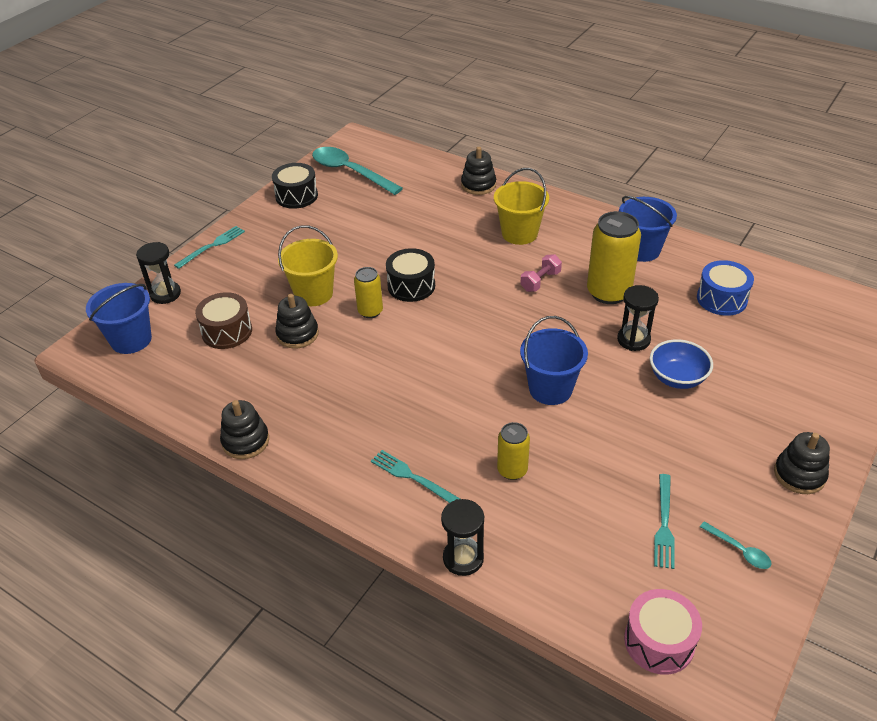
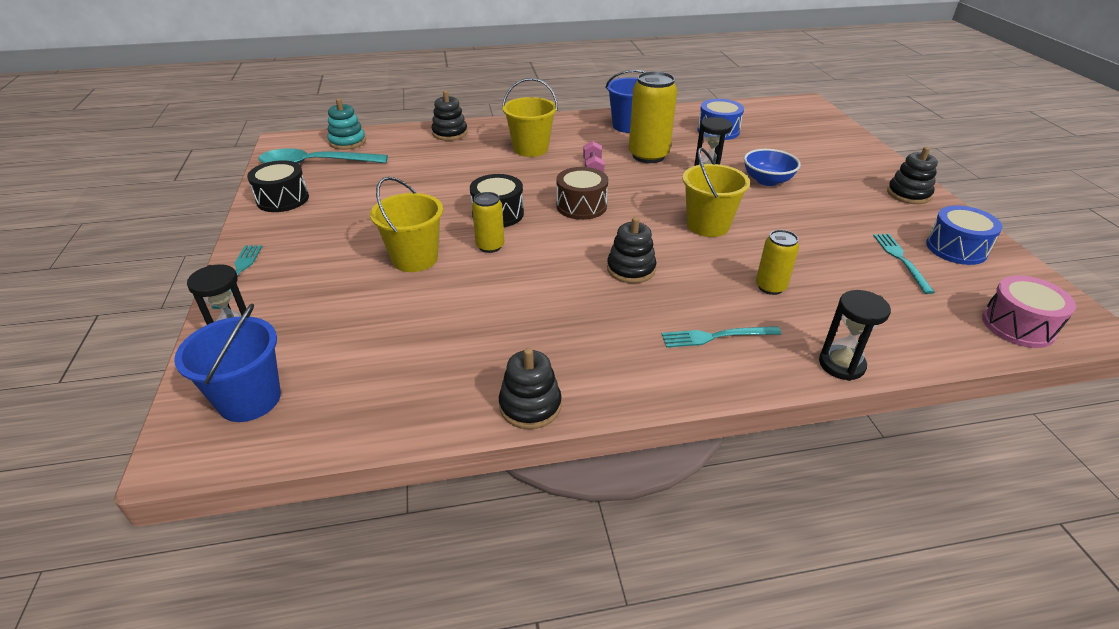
camera: 45 degrees left, 5 degrees down
brown drum [195,292,252,349] -> brown drum moved to [556,167,608,220]
black stacking toy [275,294,319,349] -> black stacking toy moved to [607,217,656,283]
blue bucket [520,316,588,405] -> yellow bucket [683,147,750,237]
turquoise fork [654,474,675,569] -> turquoise fork turned 150 degrees counterclockwise [873,234,935,294]
turquoise spoon [700,521,771,569] -> blue drum [926,205,1003,265]
none -> turquoise stacking toy [327,98,366,150]

